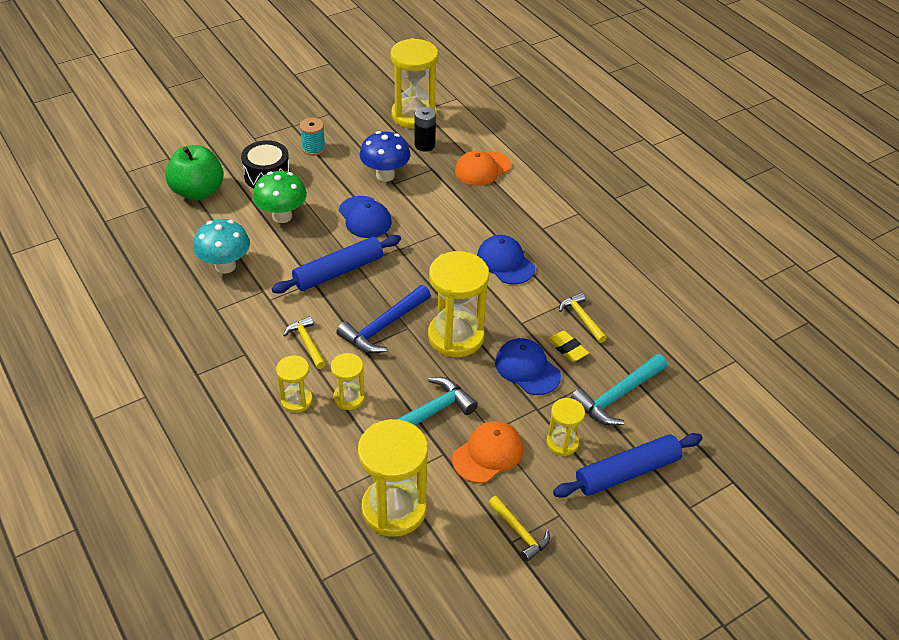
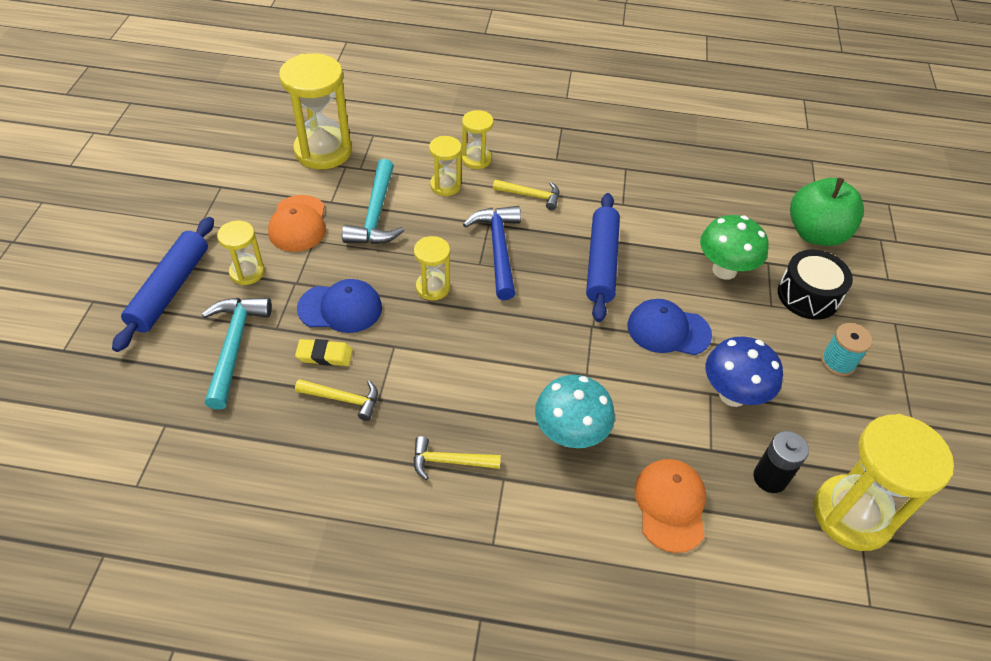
camera: 130 degrees right, 5 degrees up
turquoise mushroom [193,219,250,274] -> turquoise mushroom moved to [535,375,615,448]
yellow hourglass [428,251,489,357] -> yellow hourglass [414,236,450,300], size x0.53
blue cap [477,235,535,284] -> none
yellow hammer [488,496,550,562] -> yellow hammer moved to [413,436,501,480]

